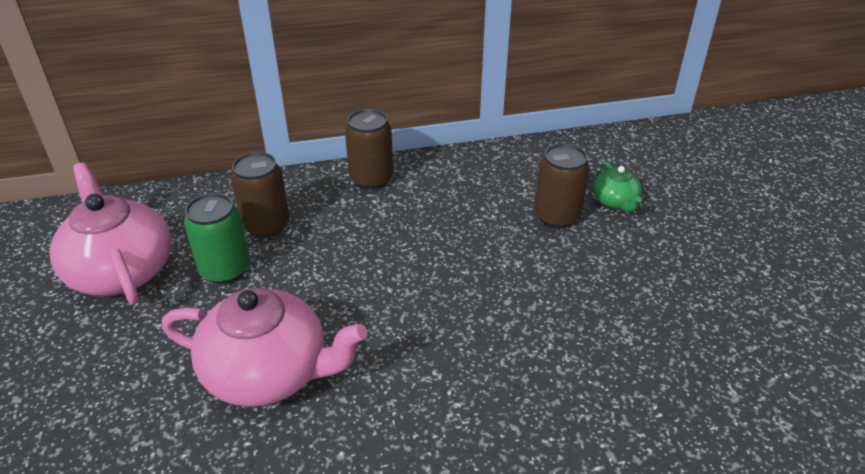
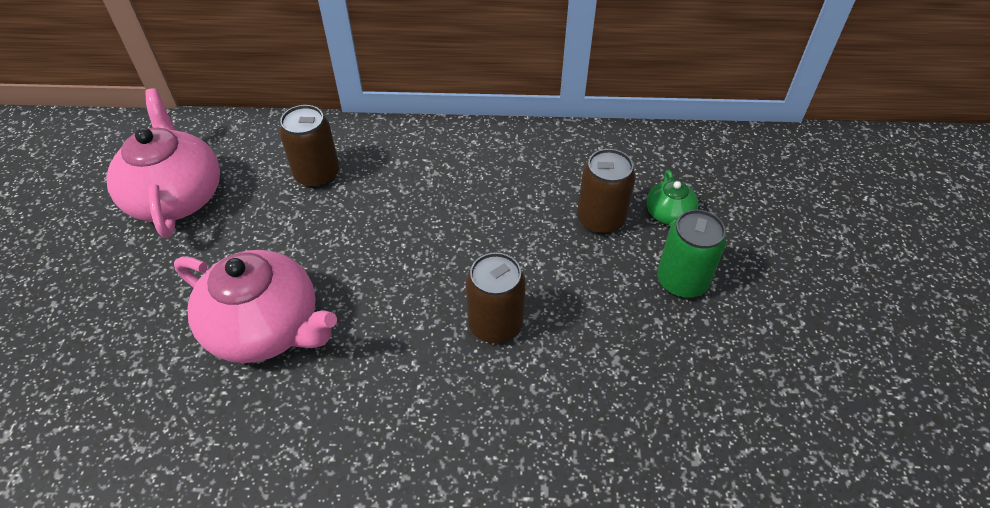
camera: 15 degrees right, 10 degrees up
green can [184,193,250,284] -> green can moved to [657,209,727,298]
brown can [345,109,393,190] -> brown can moved to [466,252,526,343]

